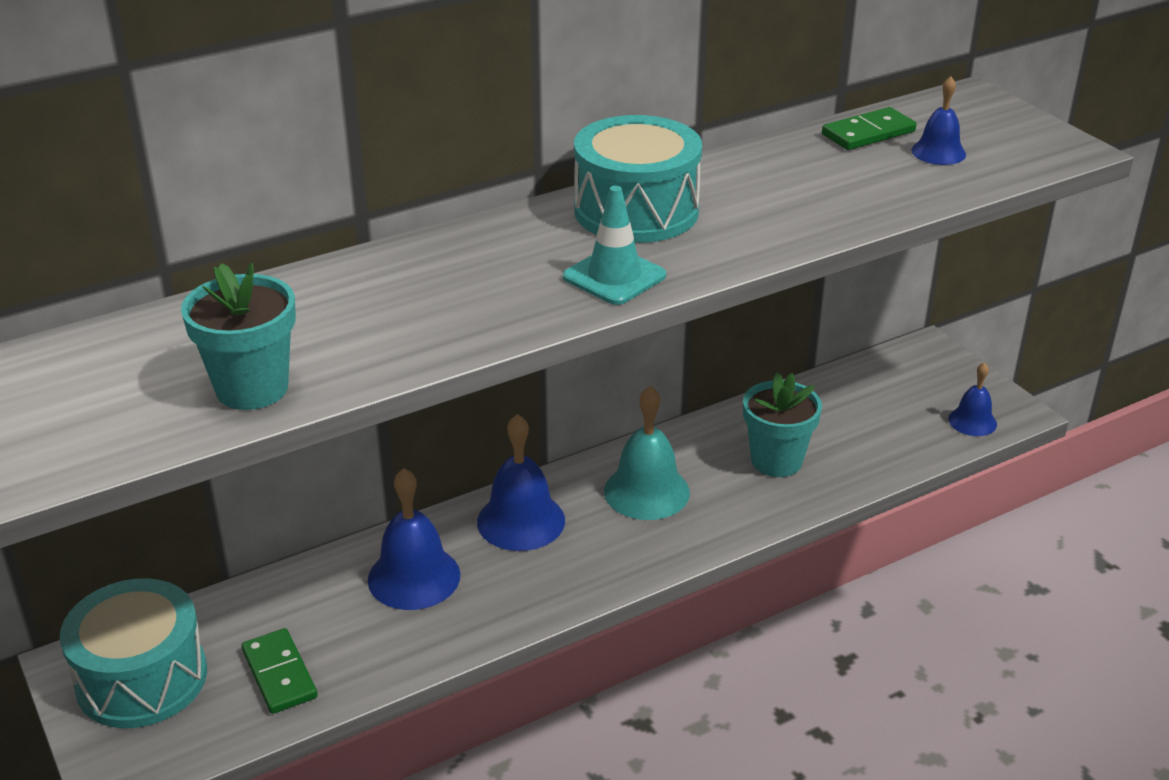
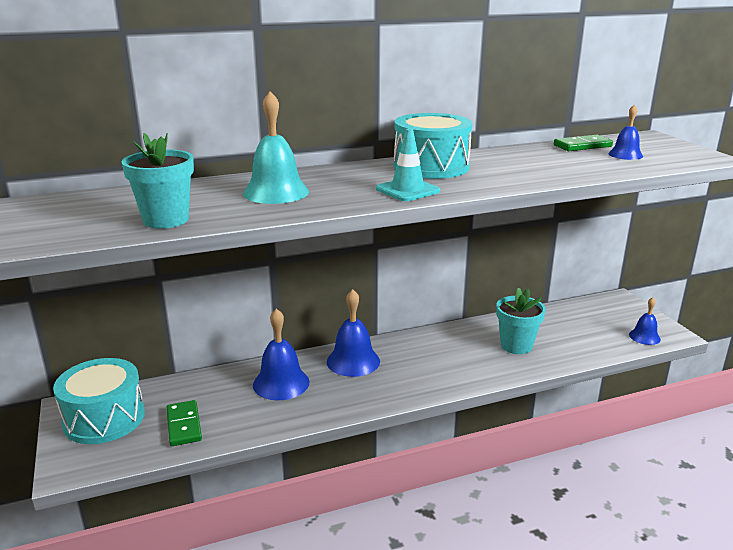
camera: 10 degrees right, 10 degrees down
turquoise bell [604,386,690,520] -> turquoise bell moved to [243,91,309,204]

